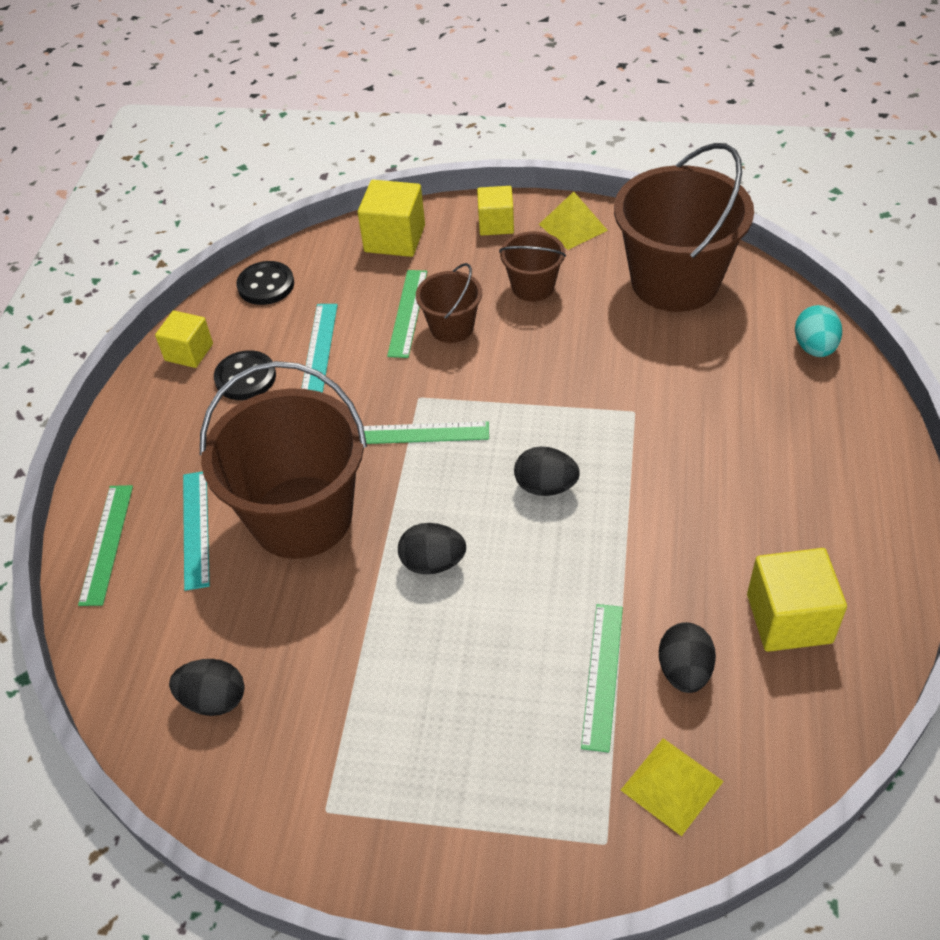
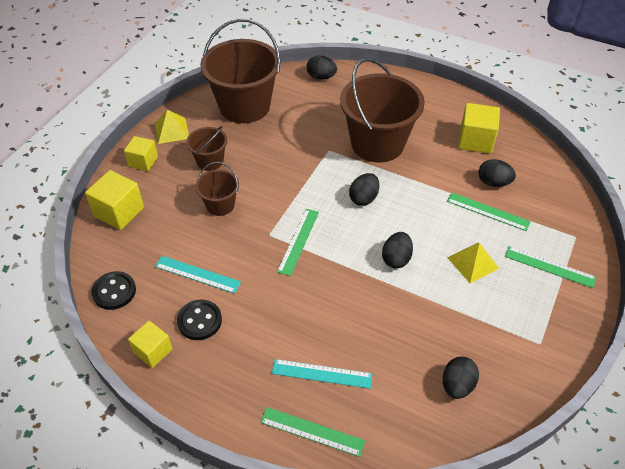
camera: 75 degrees left, 0 degrees up
brown bucket [200,361,367,559] -> brown bucket moved to [340,58,425,162]
green ruler [387,270,427,358] -> green ruler moved to [505,246,596,288]
yellow pyramid [621,738,724,836] -> yellow pyramid moved to [447,243,499,283]
turquoise egg [795,305,842,357] -> black egg [307,55,337,80]

